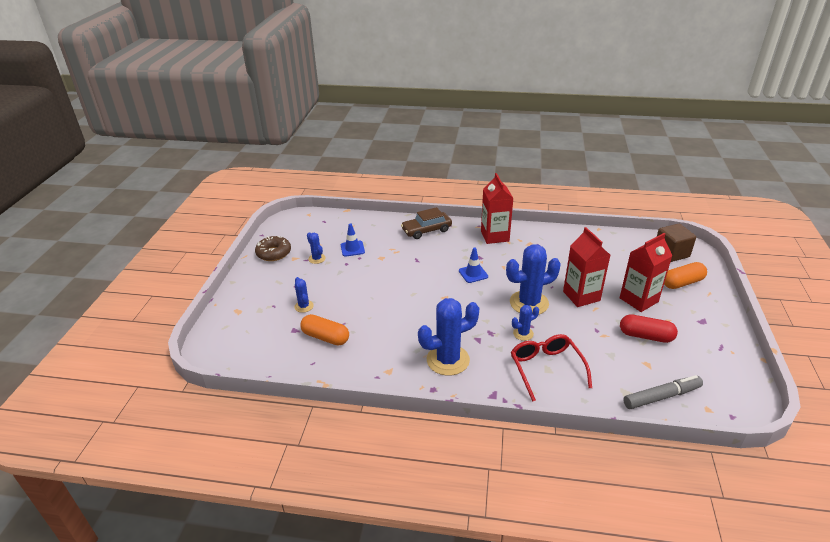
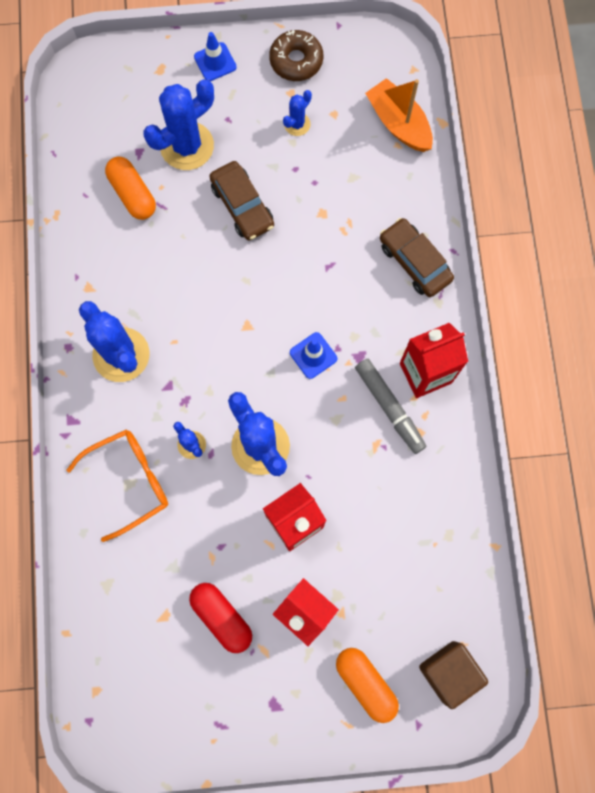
camera: 75 degrees right, 40 degrees up
blue cactus [294,277,314,313] -> blue cactus [144,79,214,170], size x2.03
orange capsule [300,314,349,345] -> orange capsule turned 45 degrees counterclockwise [105,157,156,220]
blue traffic cone [341,223,365,257] -> blue traffic cone moved to [194,32,237,81]
red glasses [511,334,592,402] -> orange glasses [66,429,168,542]
red capsule [620,314,678,343] -> red capsule turned 45 degrees counterclockwise [189,583,252,653]
grey marker [623,375,703,409] -> grey marker moved to [355,359,426,454]
none -> brown car [209,161,274,241]
none -> orange boat [365,78,433,152]

